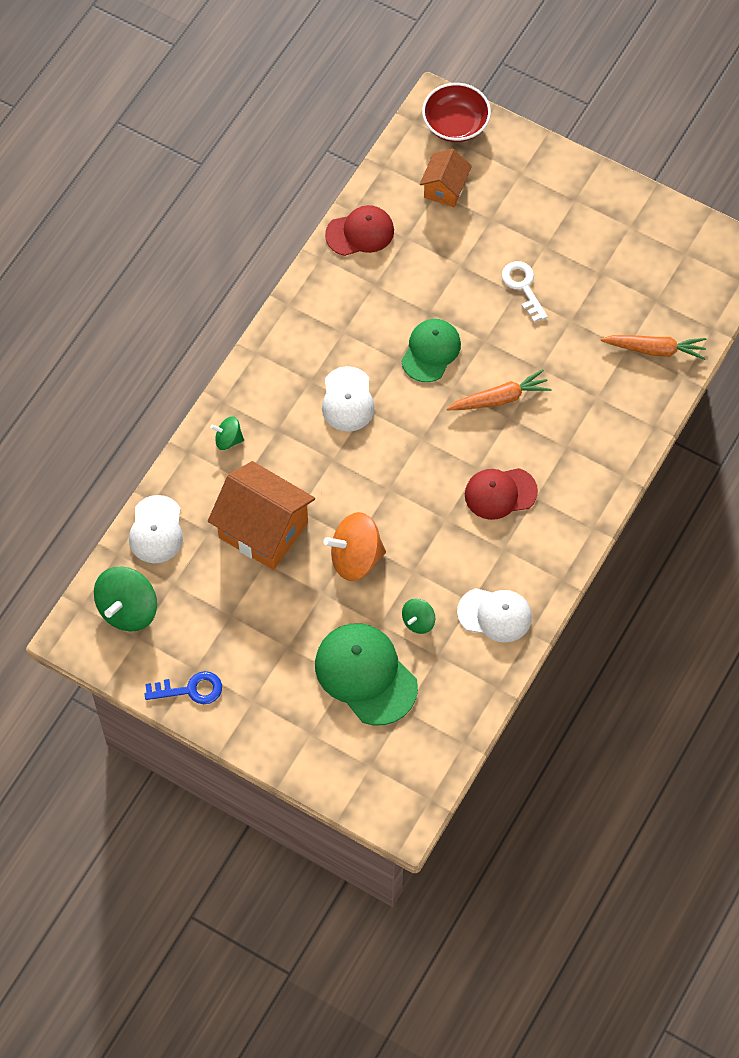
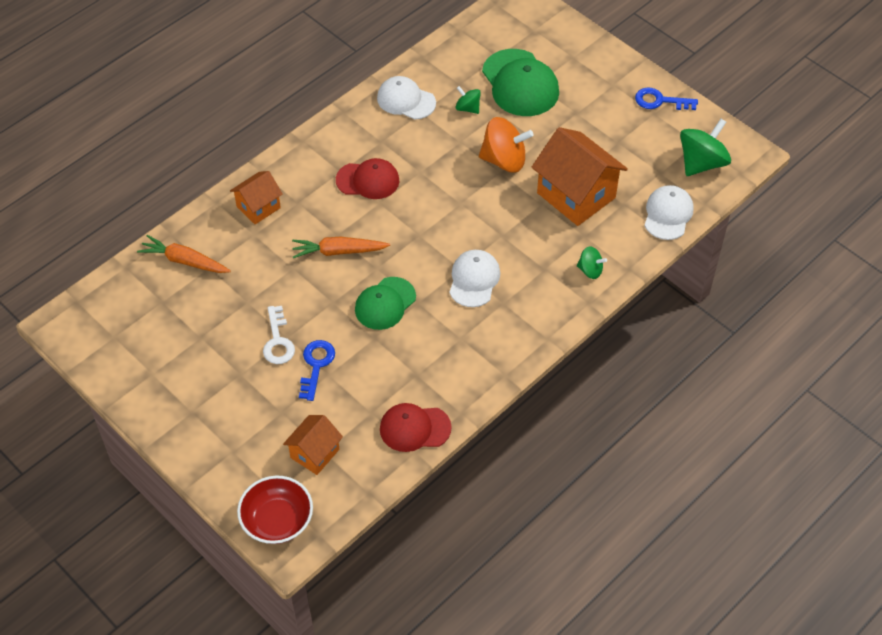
camera: 165 degrees left, 10 degrees down
green spinning top [402,599,435,634] -> green spinning top turned 105 degrees counterclockwise [456,86,481,114]
none -> orange house [230,171,283,224]
none -> blue key [299,340,335,401]

